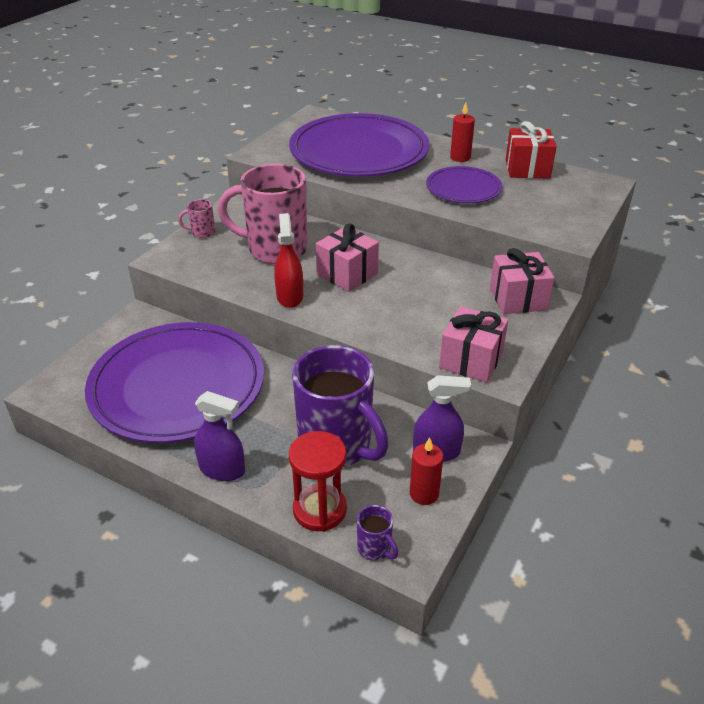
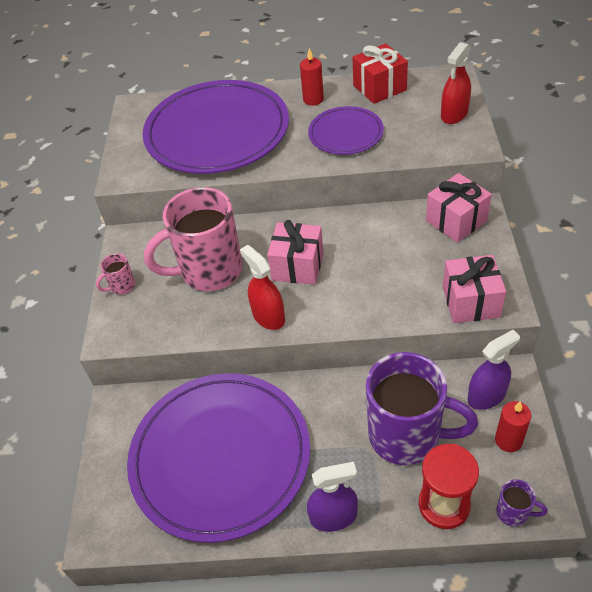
camera: 25 degrees left, 10 degrees up
none -> red spray bottle [441,42,471,124]

